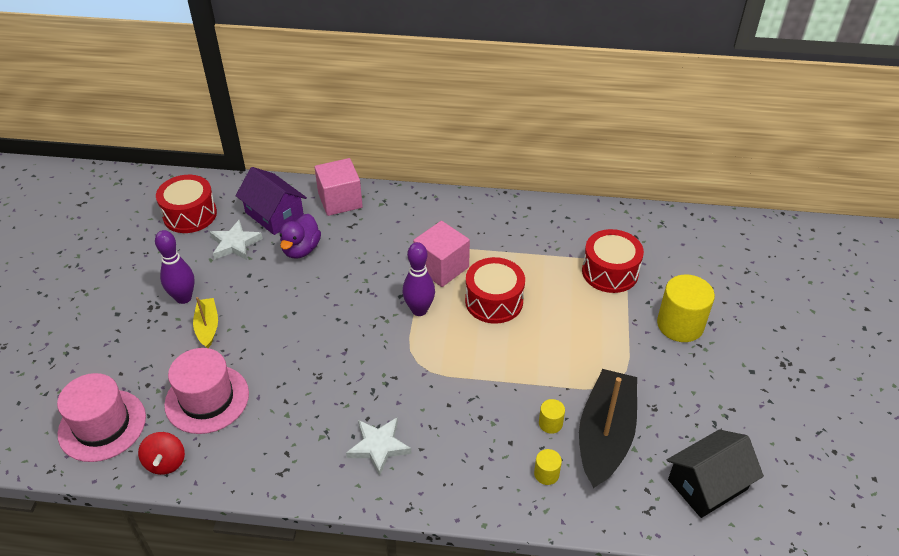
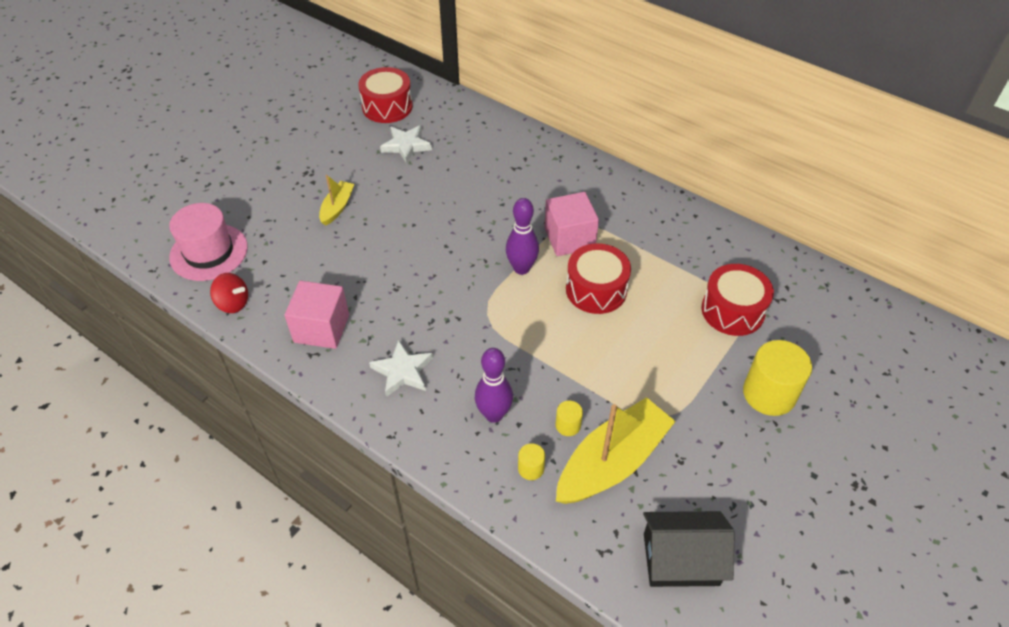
camera: 30 degrees right, 5 degrees up
red spinning top [138,432,185,475] -> red spinning top turned 90 degrees counterclockwise [210,273,248,313]
purple bowling pin [155,230,195,304] -> purple bowling pin moved to [475,348,513,423]
pink hat [164,348,249,434] -> none
purple house [236,167,307,235] -> none
purple duck [280,214,321,259] -> none
pink cube [315,158,363,216] -> pink cube moved to [284,281,349,349]
black boat [579,369,637,488] -> yellow boat [556,397,676,504]

